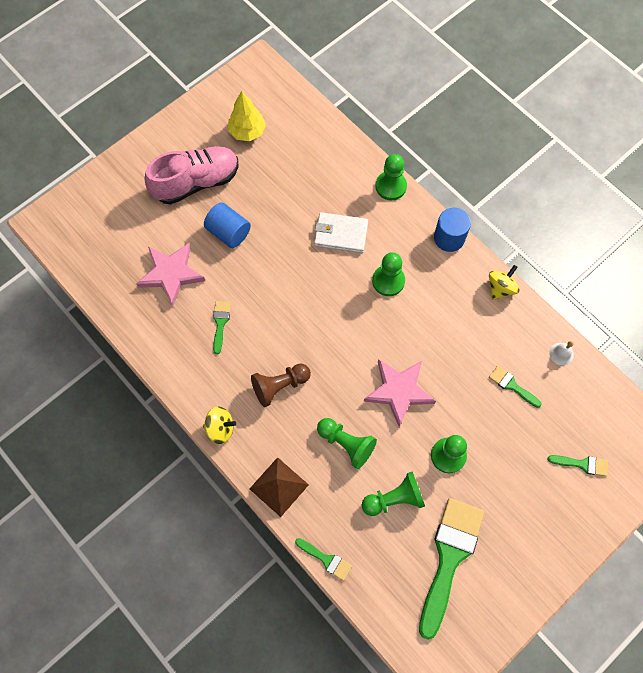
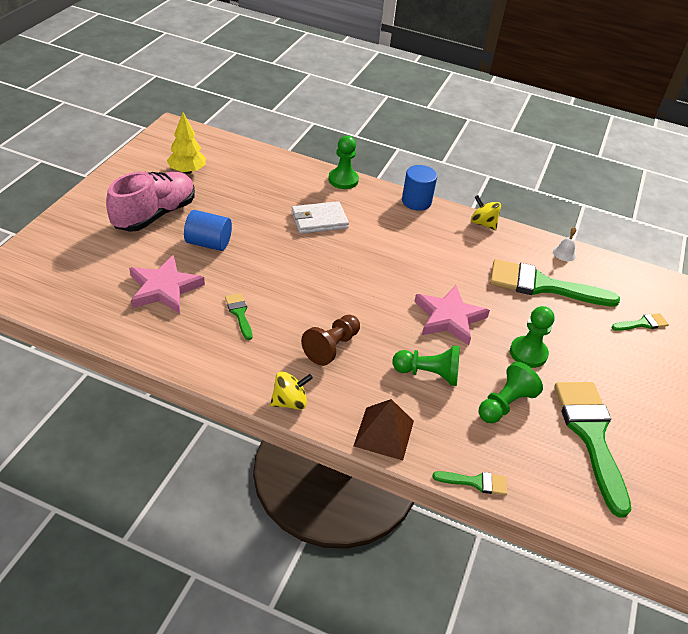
camera: 30 degrees left, 25 degrees down
green pawn [372,252,405,296] -> none
yellow spinning top [489,265,520,300] -> yellow spinning top turned 60 degrees counterclockwise [471,195,501,230]
green brush [489,366,542,408] -> green brush [490,259,620,307], size x2.22

